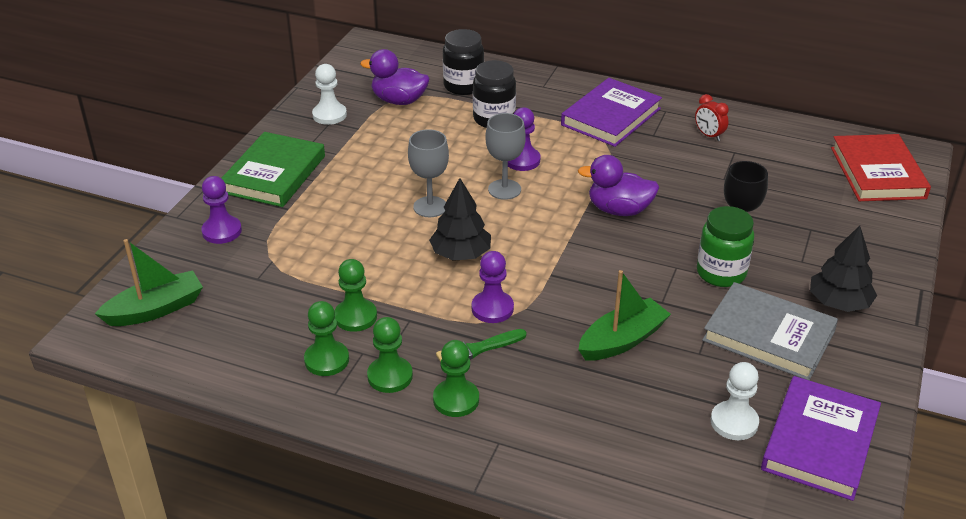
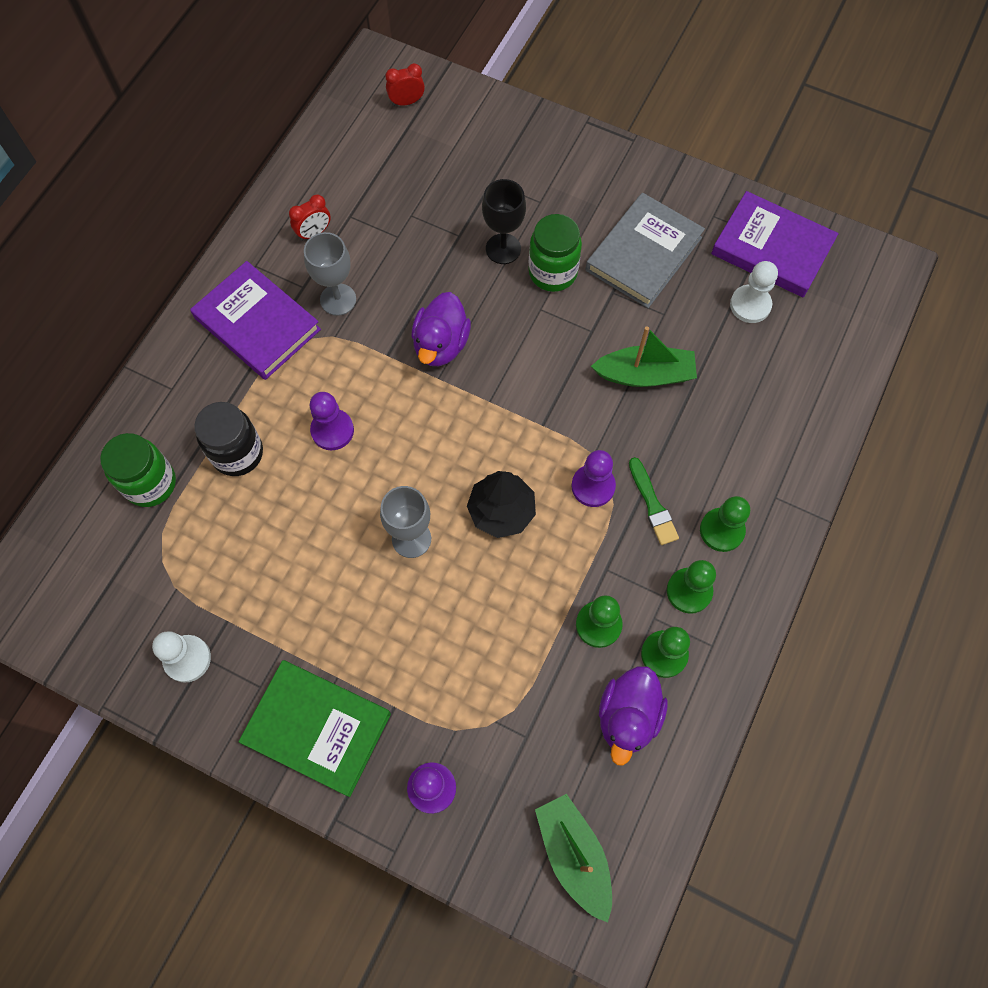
camera: 85 degrees left, 30 degrees up
purple duck [360,49,430,105] -> purple duck moved to [599,666,668,765]
black jar [443,29,484,95] -> green jar [100,433,176,507]
grey goblet [486,113,526,200] -> grey goblet moved to [304,232,356,316]
green boat [578,270,671,361] -> green boat turned 120 degrees clockwise [591,326,697,387]
black tree [810,225,877,312] -> none
red book [831,134,931,201] -> red clock [385,63,425,106]

